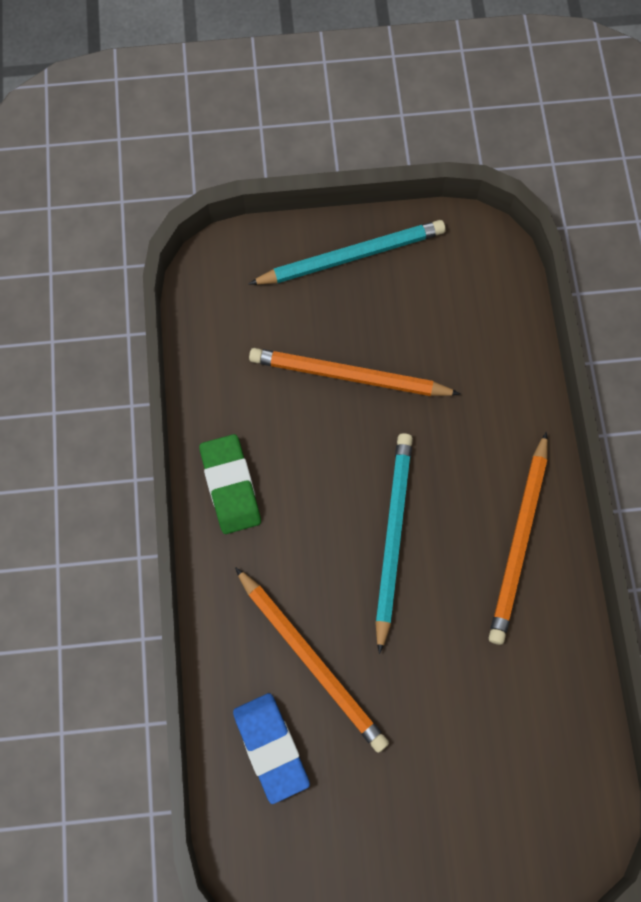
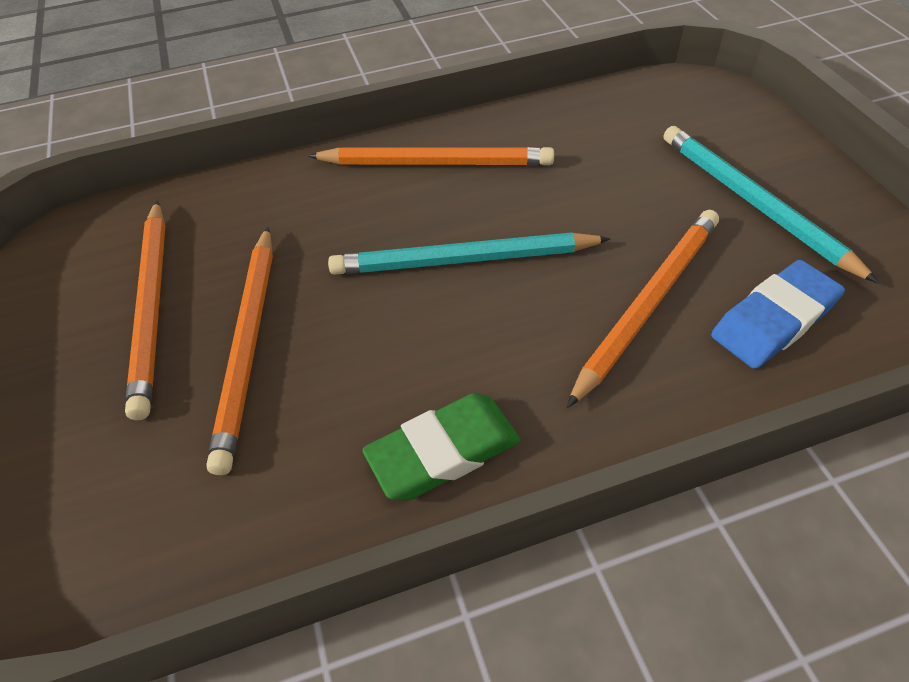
camera: 100 degrees left, 20 degrees down
turquoise pencil [249,220,446,285] -> turquoise pencil moved to [664,126,879,284]
none -> orange pencil [125,200,166,420]

